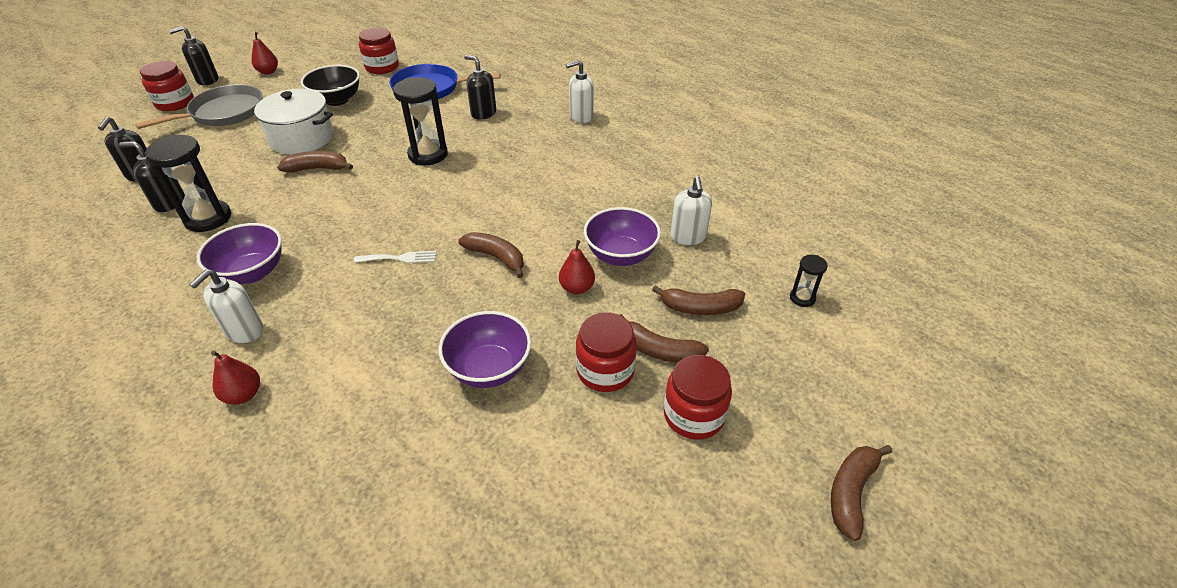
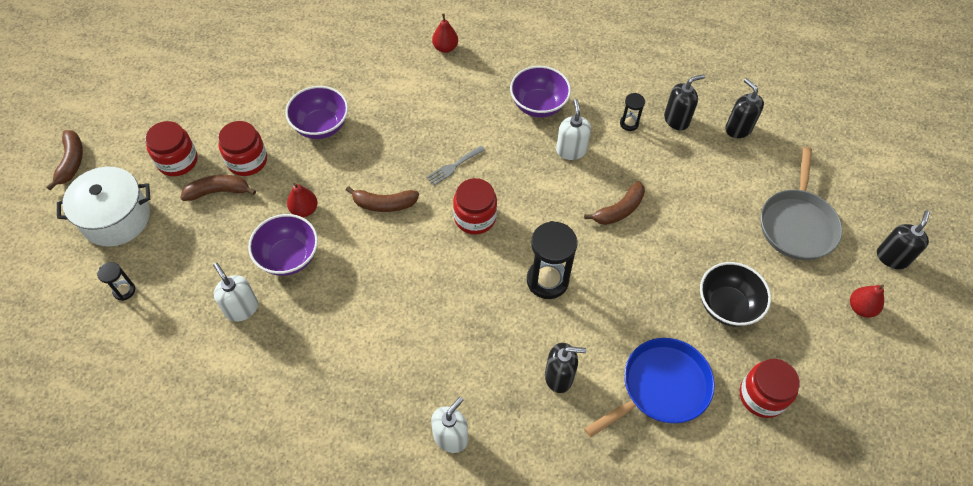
camera: 145 degrees right, 15 degrees up
red jar [140,61,194,111] -> red jar moved to [453,178,497,235]
black hourglass [145,135,231,232] -> black hourglass [620,93,645,131], size x0.51
white soap dispenser [189,269,263,343] -> white soap dispenser moved to [556,99,591,160]
white pot [252,89,334,155] -> white pot moved to [57,167,150,247]
white fork [354,251,436,263] -> grey fork [426,146,485,186]
brown banana [652,285,745,315] -> none

